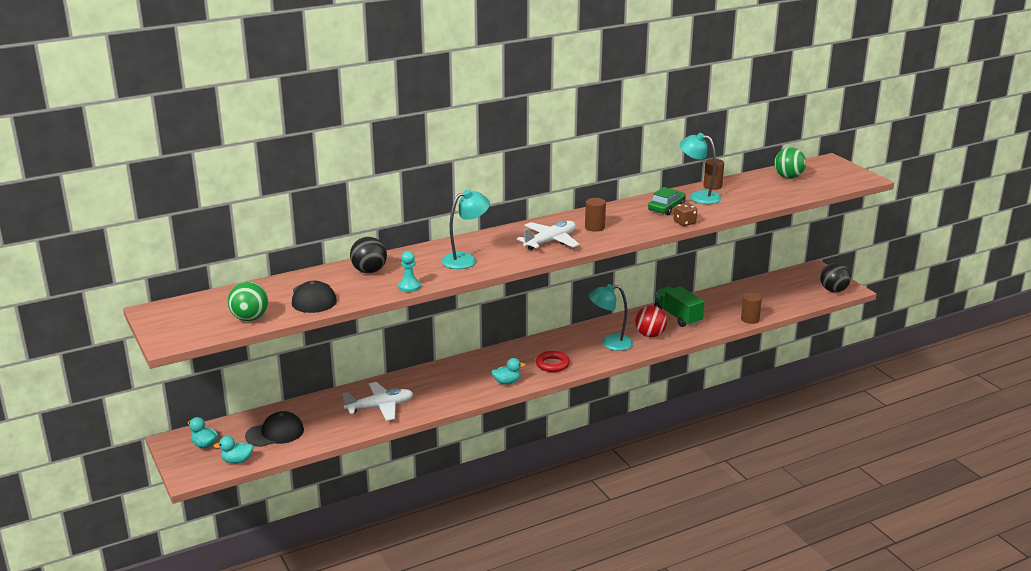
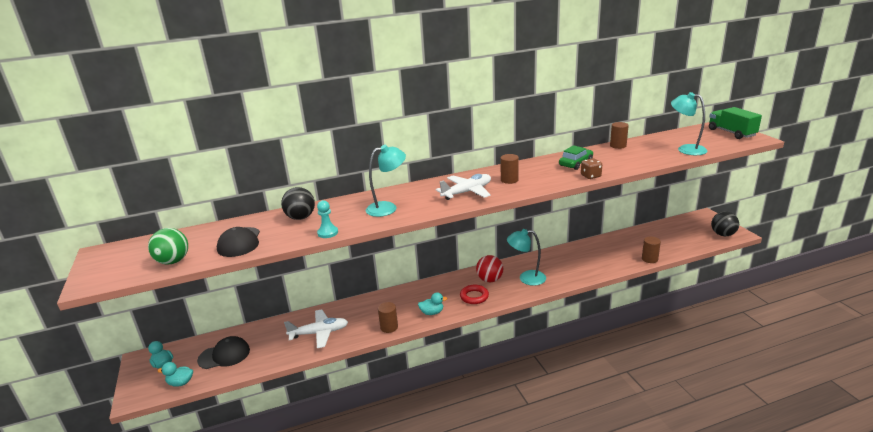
camera: 10 degrees right, 0 degrees up
red ball [635,306,667,337] -> red ball moved to [476,255,503,282]
green truck [654,286,704,327] -> green truck moved to [709,107,762,139]
turquoise lamp [680,133,721,204] -> turquoise lamp moved to [671,92,707,155]
green ball [774,147,806,179] -> none
none -> brown cylinder [378,302,398,333]

